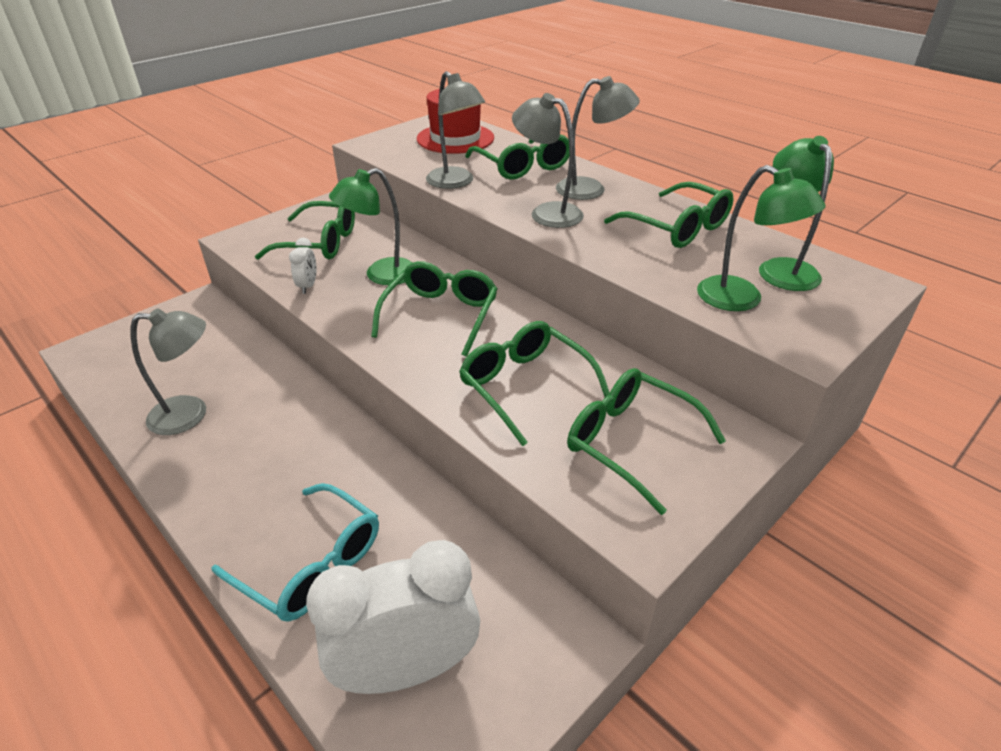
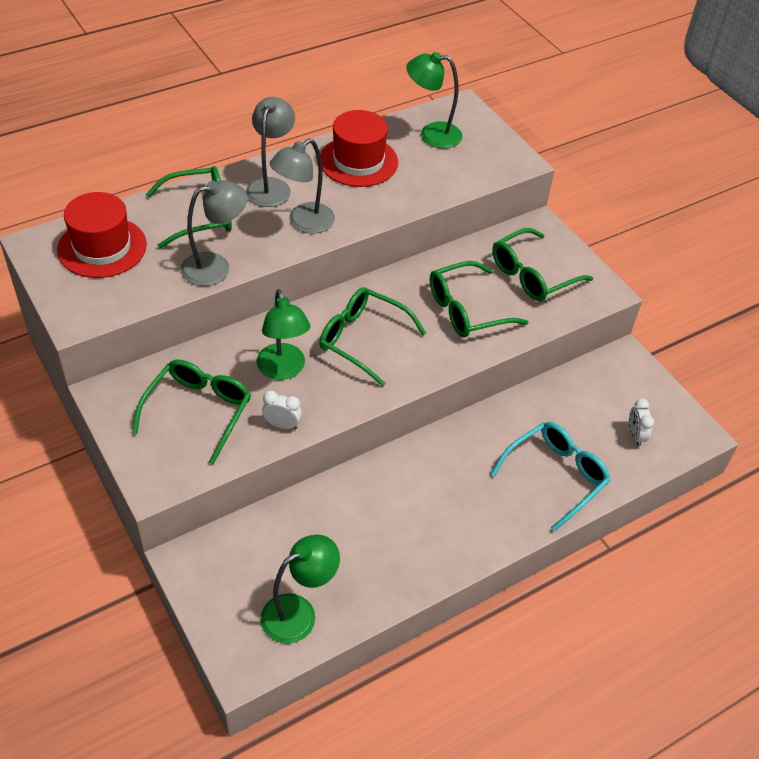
camera: 80 degrees left, 10 degrees up
grey lamp [131,308,206,435] -> none
white clock [306,540,480,694] -> white clock [629,398,654,447], size x0.42
green glasses [604,182,734,248] -> red hat [320,110,398,187]
green lamp [697,165,826,311] -> green lamp moved to [260,535,340,644]

